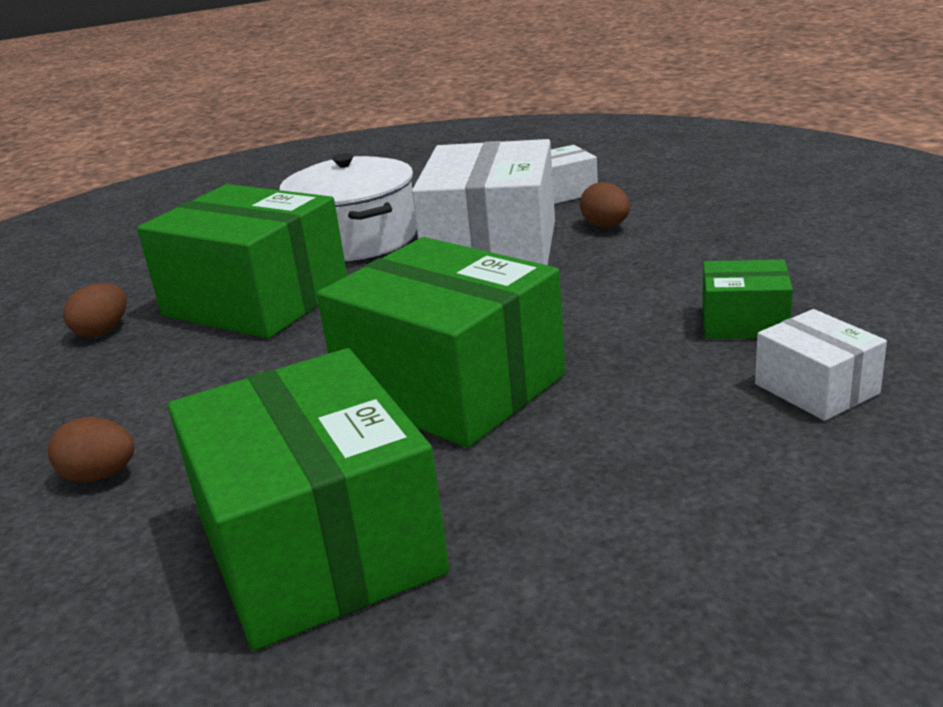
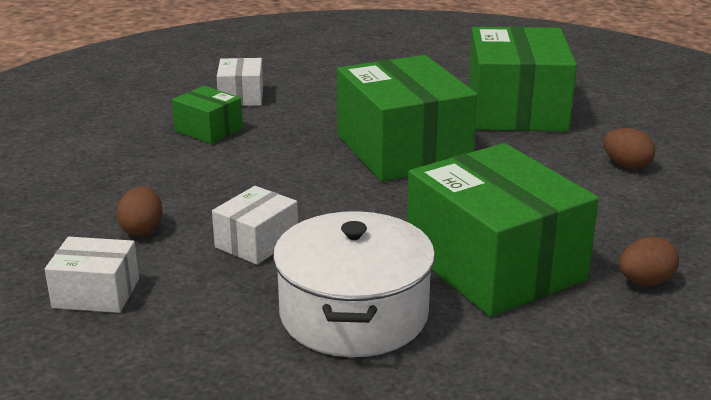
camera: 155 degrees left, 0 degrees up
white box [412,139,555,265] -> white box [212,186,298,265], size x0.48

